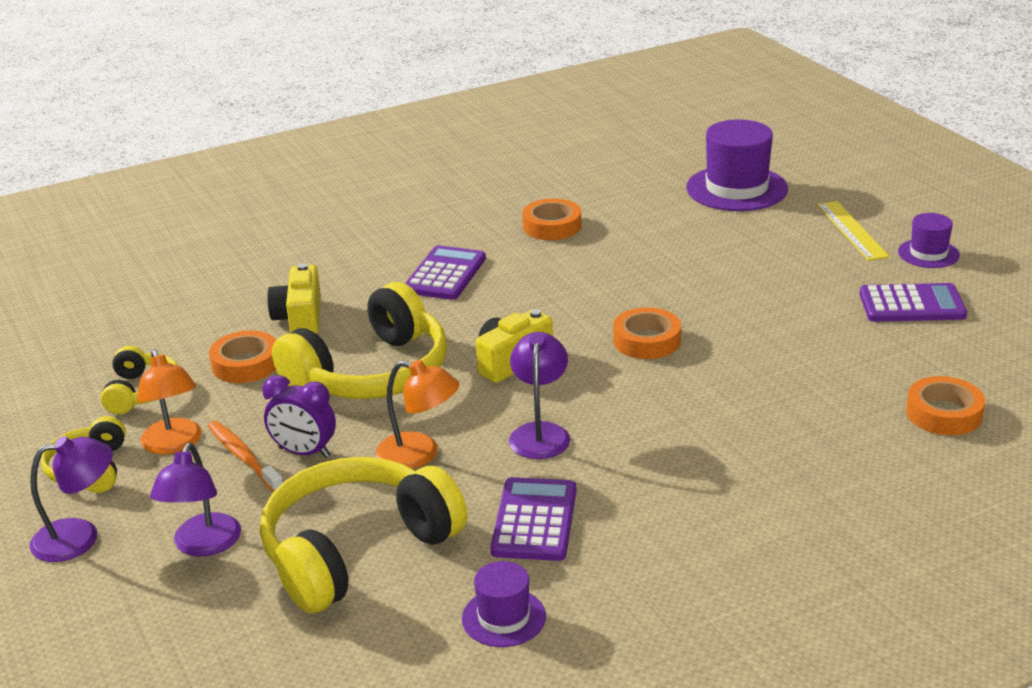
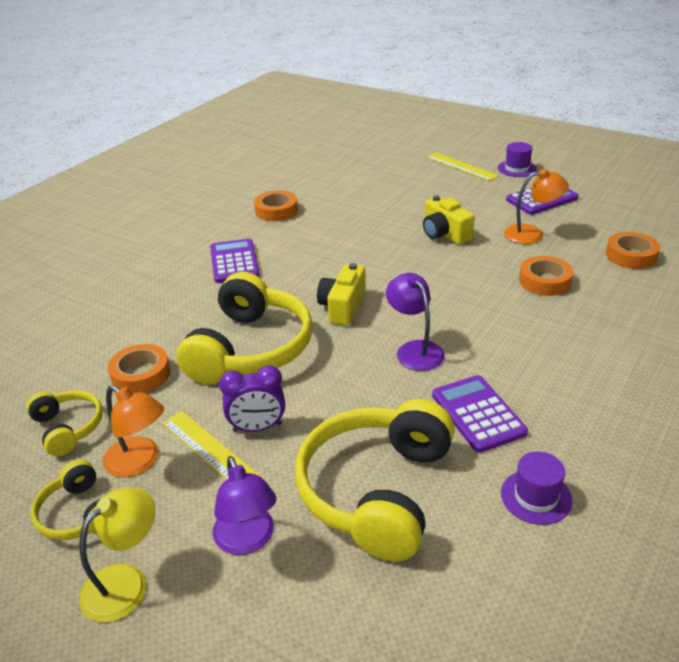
camera: 30 degrees left, 5 degrees up
purple lamp [29,436,113,562] -> yellow lamp [79,488,155,622]
orange toothbrush [208,421,283,492] -> yellow ruler [162,411,264,480]
yellow camera [267,263,321,334] -> yellow camera moved to [423,195,475,245]
orange lamp [376,360,459,469] -> orange lamp moved to [504,169,569,244]
orange tape [613,307,681,359] -> orange tape moved to [519,256,573,296]
purple hat [686,119,788,211] -> none

